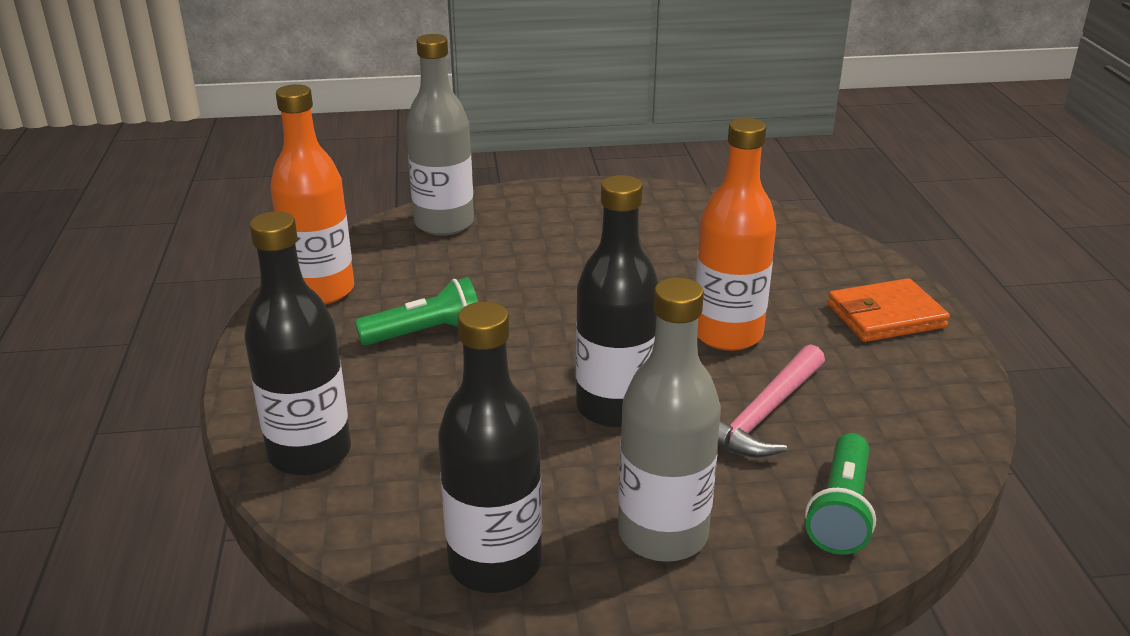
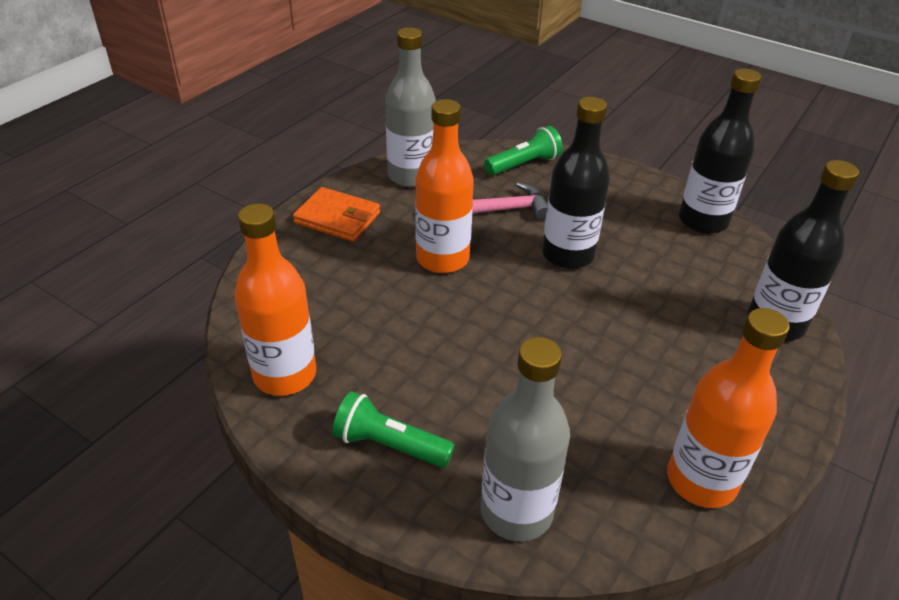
camera: 140 degrees left, 10 degrees up
green flashlight [355,277,478,346] -> green flashlight moved to [332,391,455,468]
grey bottle [618,277,721,562] -> grey bottle moved to [385,27,436,188]
none -> orange bottle [234,204,316,396]

